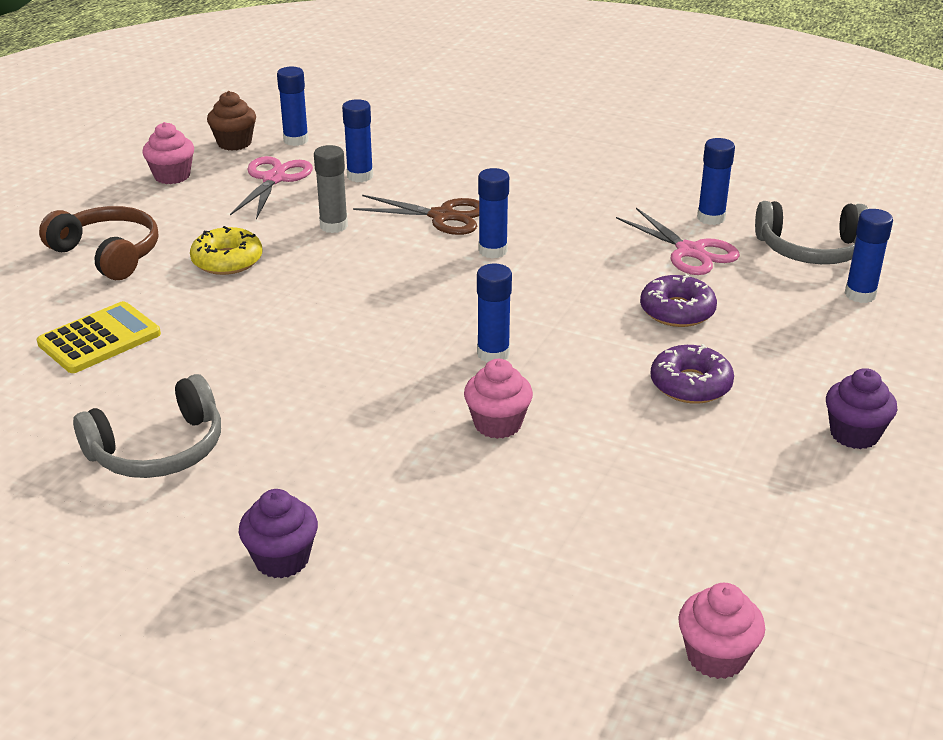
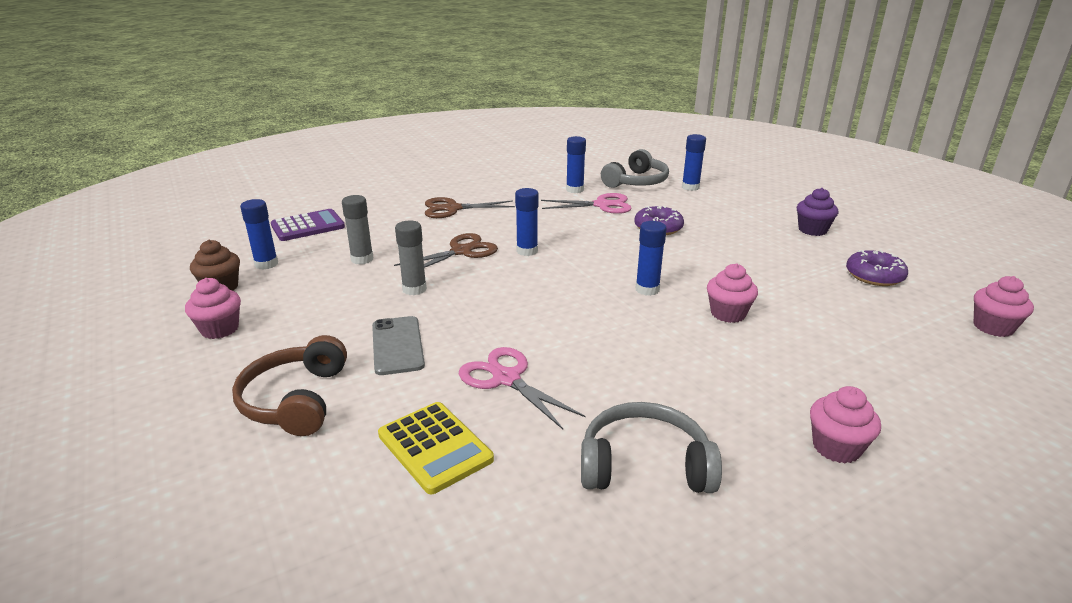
camera: 55 degrees left, 5 degrees down
yellow calculator [37,301,161,373] -> yellow calculator turned 150 degrees clockwise [378,402,494,494]
brown headphones [39,206,158,280] -> brown headphones turned 75 degrees counterclockwise [232,335,347,436]
grey headphones [73,374,221,478] -> grey headphones turned 90 degrees counterclockwise [581,402,722,493]
yellow donut [190,226,262,275] -> grey phone [372,316,425,375]
pink scissors [230,156,313,219] -> pink scissors moved to [459,347,586,429]
purple cupcake [239,489,318,579] -> pink cupcake [810,386,881,463]
blue glue stick [342,99,373,182] -> grey glue stick [342,195,374,265]
purple donut [651,344,734,404] -> purple donut moved to [846,250,908,286]
none -> purple calculator [271,209,345,241]
none -> brown scissors [425,197,515,218]

